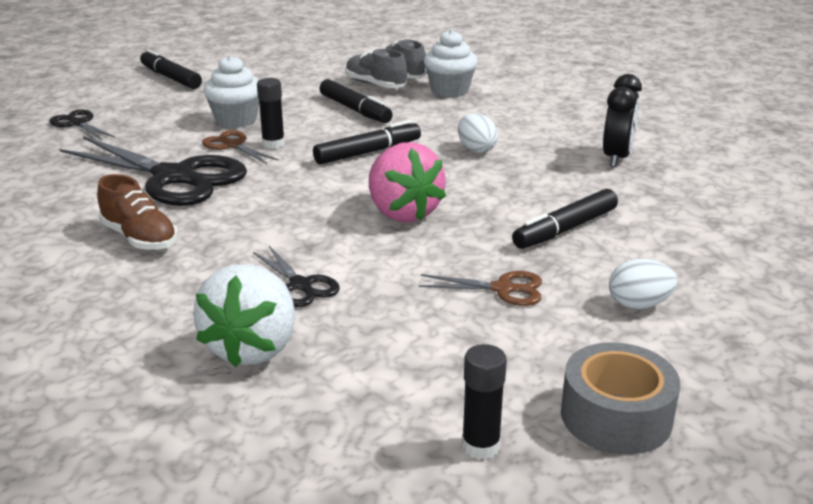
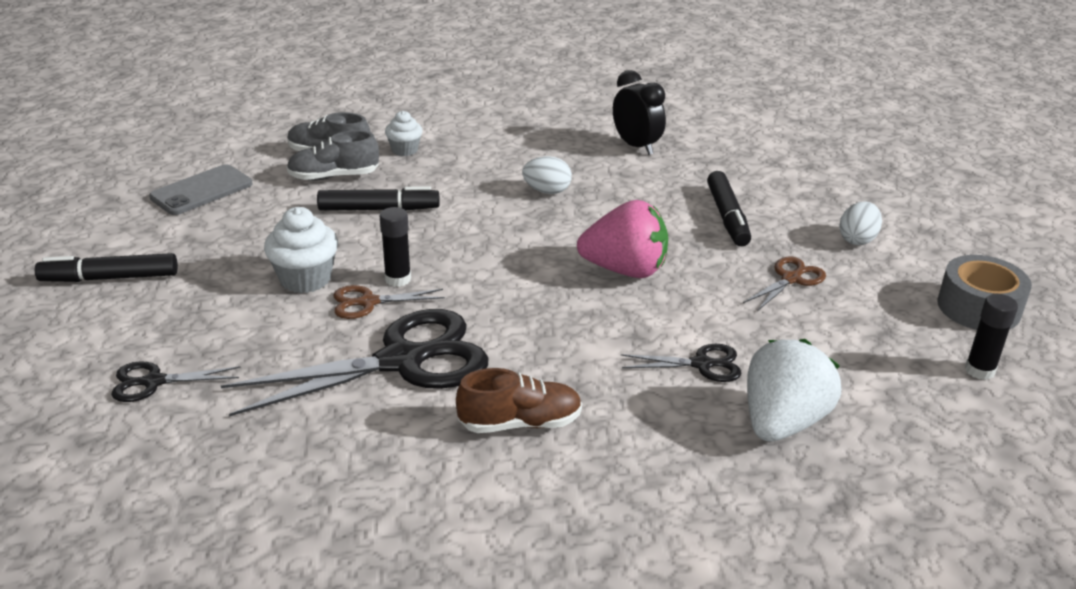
camera: 55 degrees left, 5 degrees up
white strawberry [193,264,295,367] -> white strawberry turned 105 degrees counterclockwise [747,339,841,442]
black marker [313,120,421,165] -> none
white cupcake [424,29,478,97] -> white cupcake [385,111,423,156], size x0.63
none -> grey phone [149,164,252,215]

